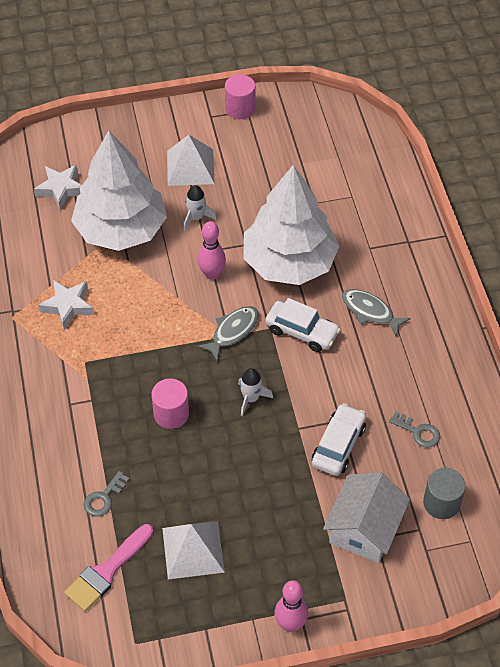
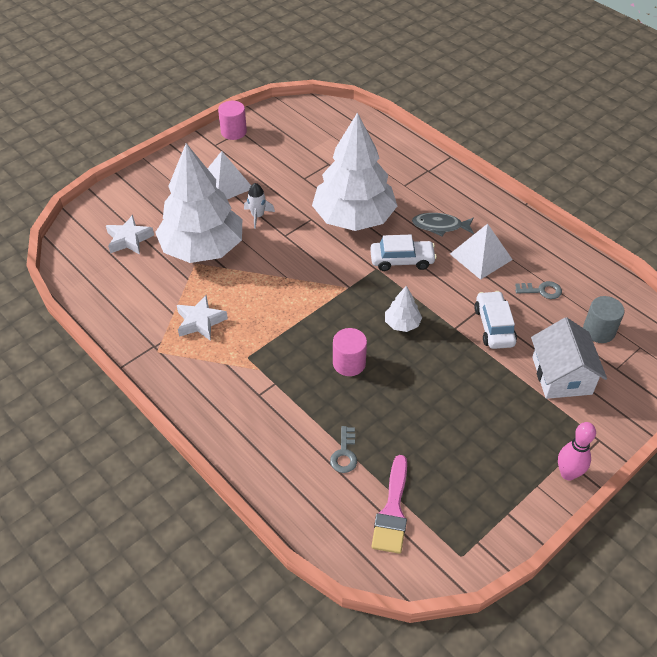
camera: 30 degrees left, 5 degrees down
white pyramid [162,521,225,579] -> white pyramid moved to [450,224,513,280]
pink bowling pin [197,221,226,280] -> none
grey fish [197,306,259,362] -> none
white rocket [238,368,273,416] -> white tree [385,286,422,332]

